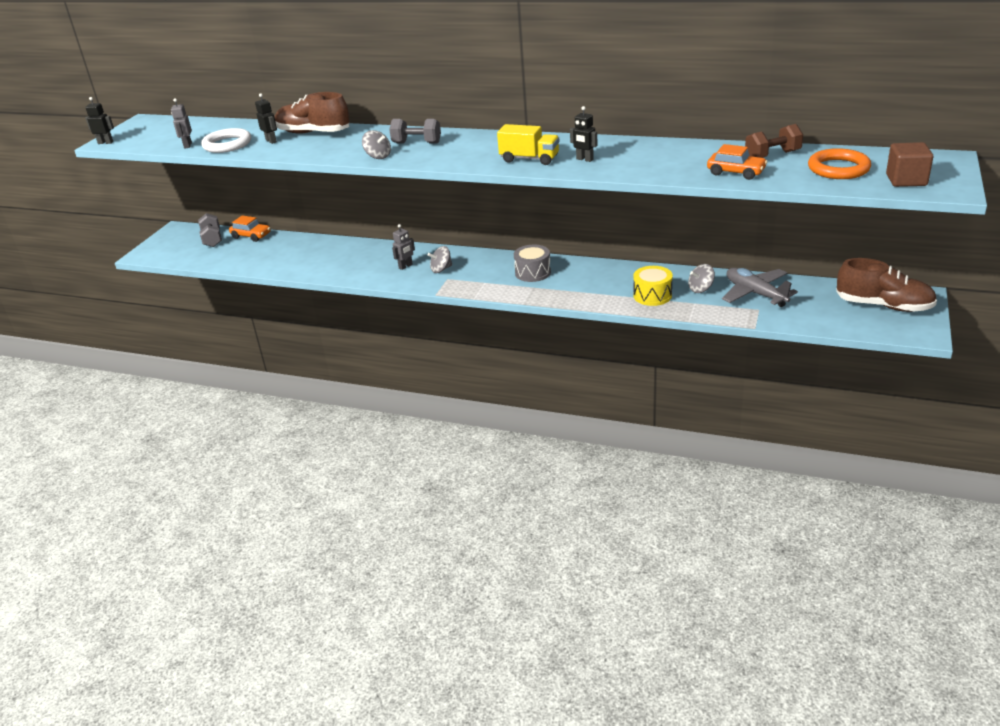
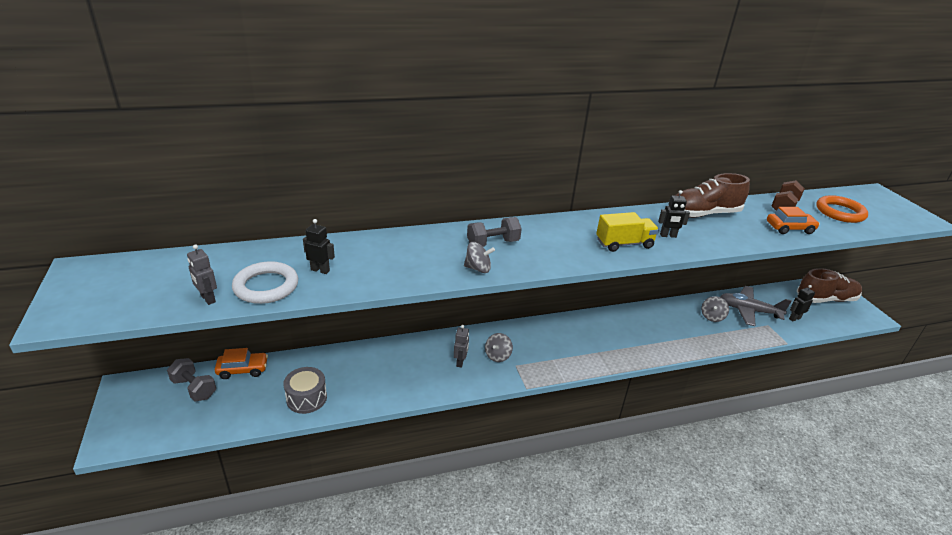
camera: 40 degrees left, 0 degrees up
black robot [85,97,114,144] -> black robot moved to [789,285,815,322]
brown shoe [275,92,350,134] -> brown shoe moved to [675,173,750,218]
grey drum [514,245,551,282] -> grey drum moved to [283,367,327,414]
yellow drum [633,266,673,306] -> none
brown cube [886,142,933,187] -> none

